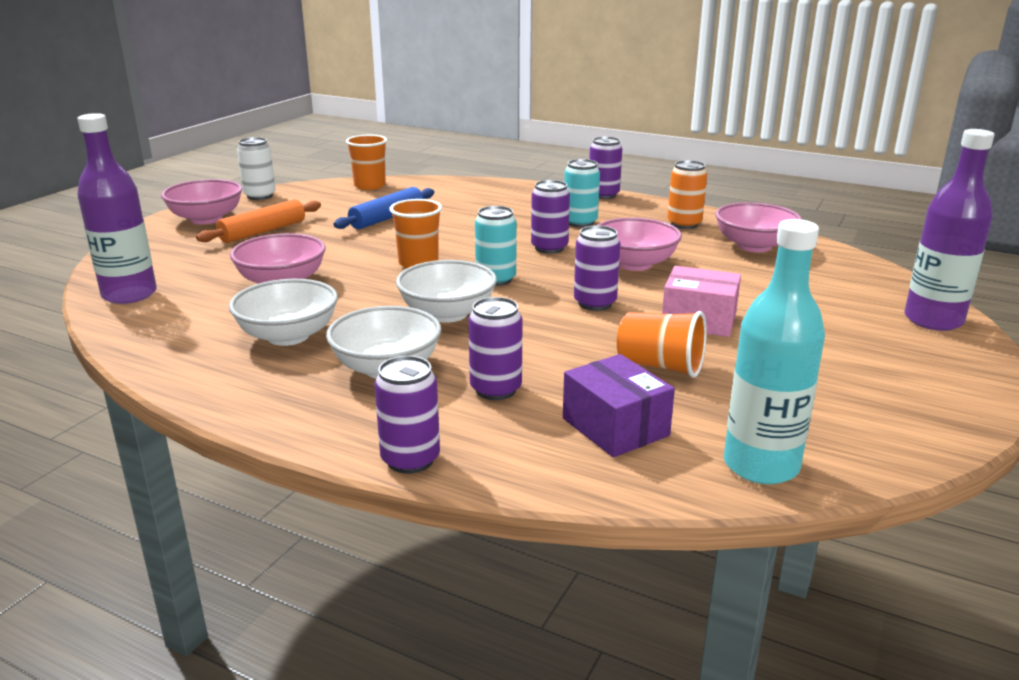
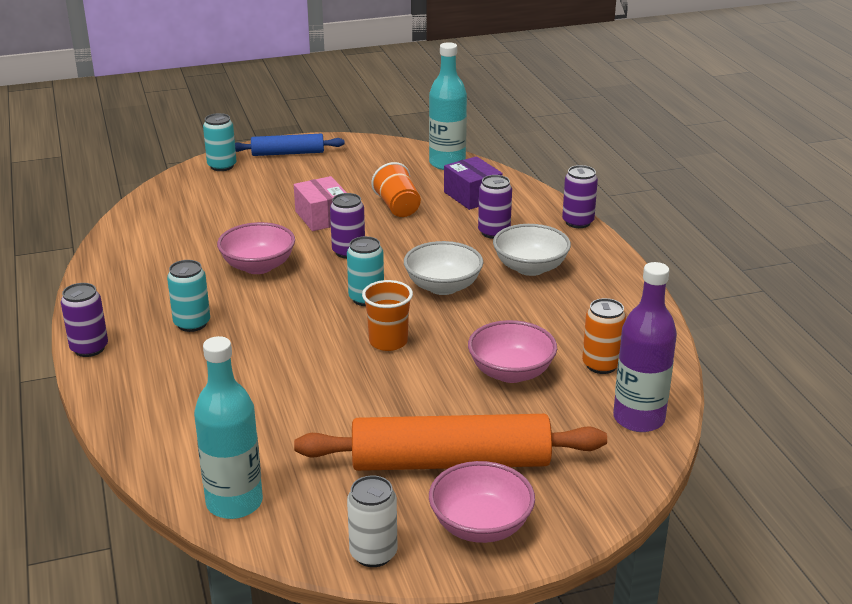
camera: 135 degrees left, 5 degrees up
orange rolling pin [196,199,321,243] -> orange rolling pin [294,414,607,471], size x1.79
white bowl [229,279,338,346] -> none
blue rolling pin [334,187,434,229] -> blue rolling pin moved to [235,134,345,156]
orange cup [346,135,387,190] -> turquoise bottle [194,336,263,519]
purple can [531,180,570,254] -> none
purple box [563,354,675,457] -> purple box turned 45 degrees counterclockwise [444,156,503,210]
orange can [667,160,707,229] -> orange can moved to [582,298,626,374]
pink bowl [715,202,802,252] -> none
purple bottle [905,129,994,331] -> turquoise can [203,113,236,171]

